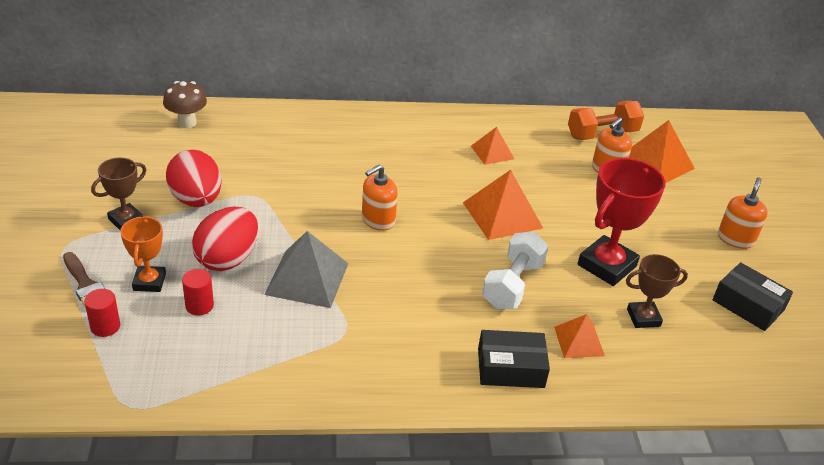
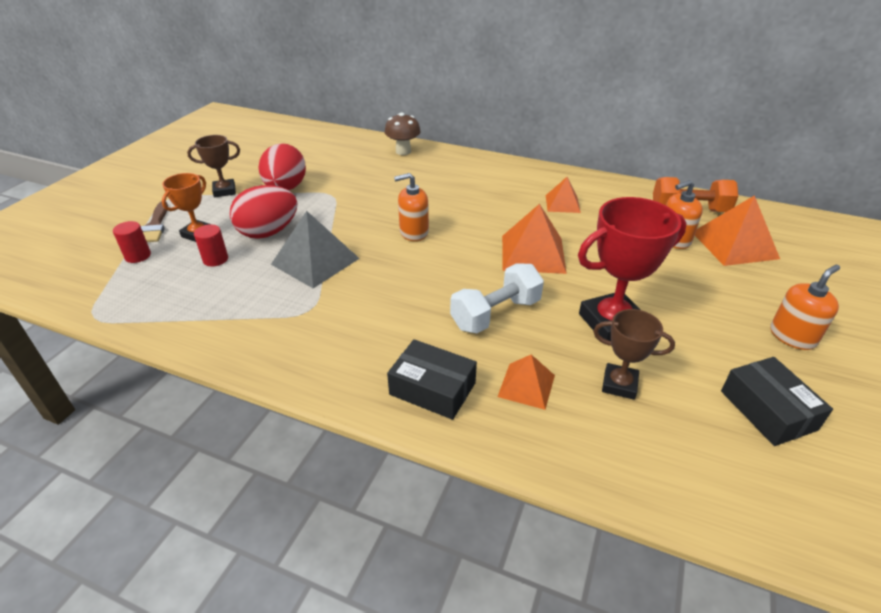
camera: 30 degrees right, 0 degrees up
brown mushroom [163,81,207,128] -> brown mushroom moved to [384,112,421,155]

